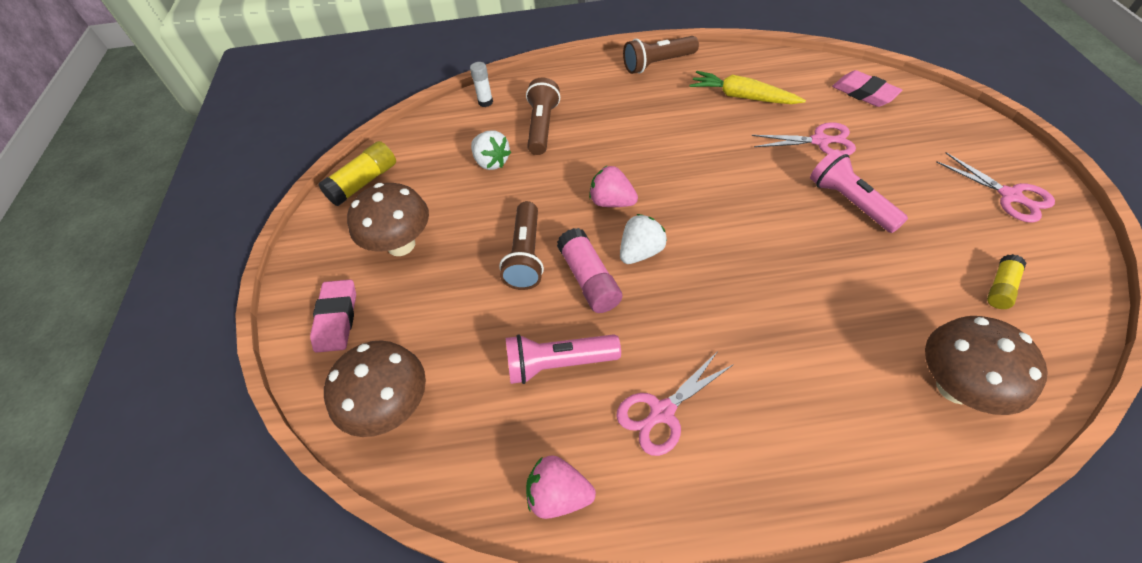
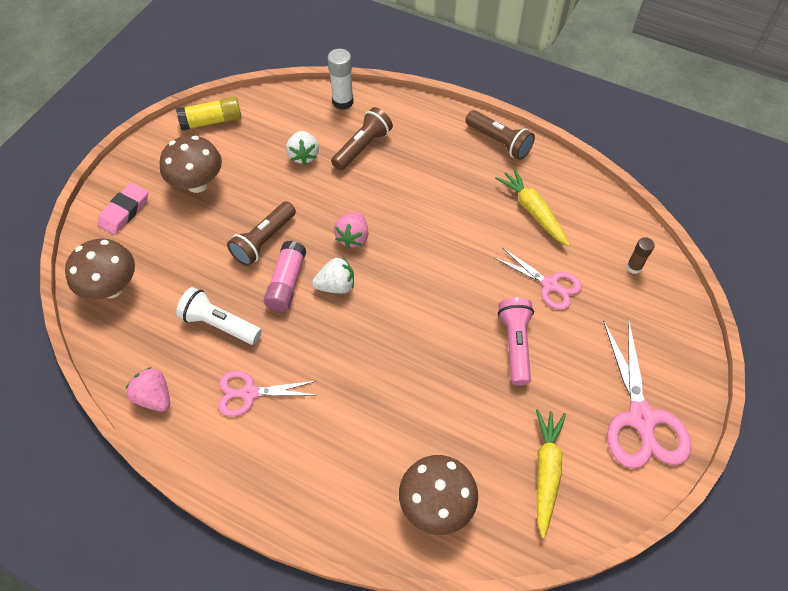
camera: 30 degrees right, 5 degrees up
white glue stick [470,62,493,107] -> white glue stick [328,49,353,110], size x1.60
pink flashlight [506,334,621,384] -> white flashlight [176,287,262,345]
pink strawberry [589,165,638,207] -> pink strawberry turned 135 degrees counterclockwise [334,212,368,248]
brown flashlight [623,36,699,74] -> brown flashlight turned 150 degrees counterclockwise [466,110,535,160]
pink eraser [832,70,902,107] -> brown glue stick [626,237,655,274]
pink scissors [936,153,1055,223] -> pink scissors [603,317,691,469], size x1.63
yellow glue stick [987,254,1026,309] -> yellow carrot [536,409,566,539]

